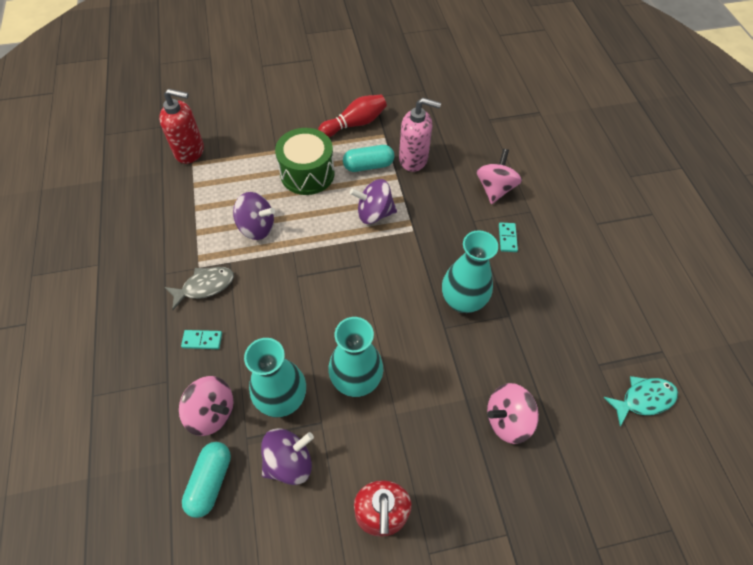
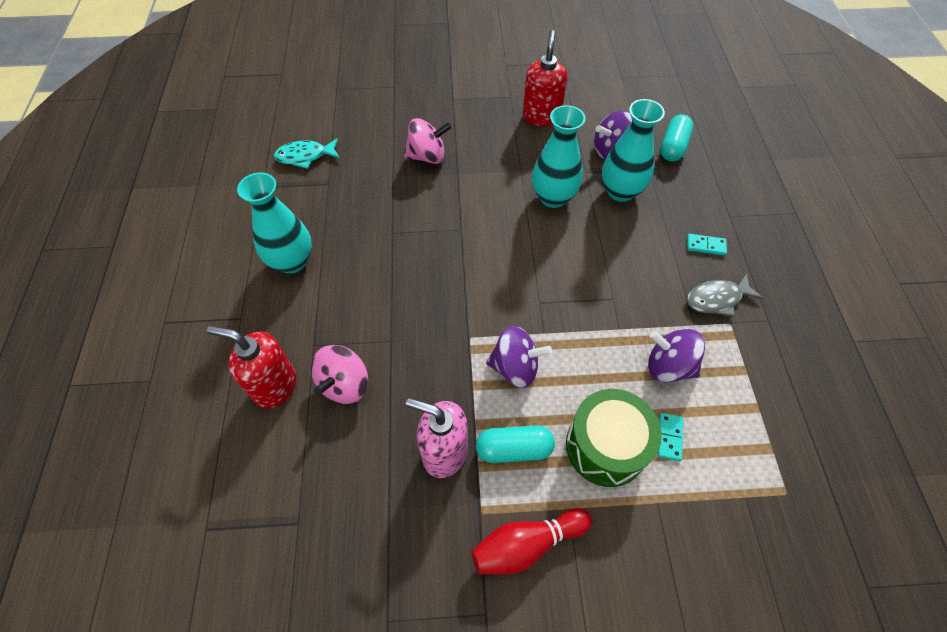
camera: 170 degrees left, 0 degrees up
red soap dispenser [159,89,204,164] -> red soap dispenser moved to [207,326,296,408]
pink spinning top [179,376,234,436] -> none
turquoise vase [442,230,498,313] -> turquoise vase moved to [237,172,312,274]
turquoise domino [499,222,518,252] -> turquoise domino moved to [658,413,683,461]

